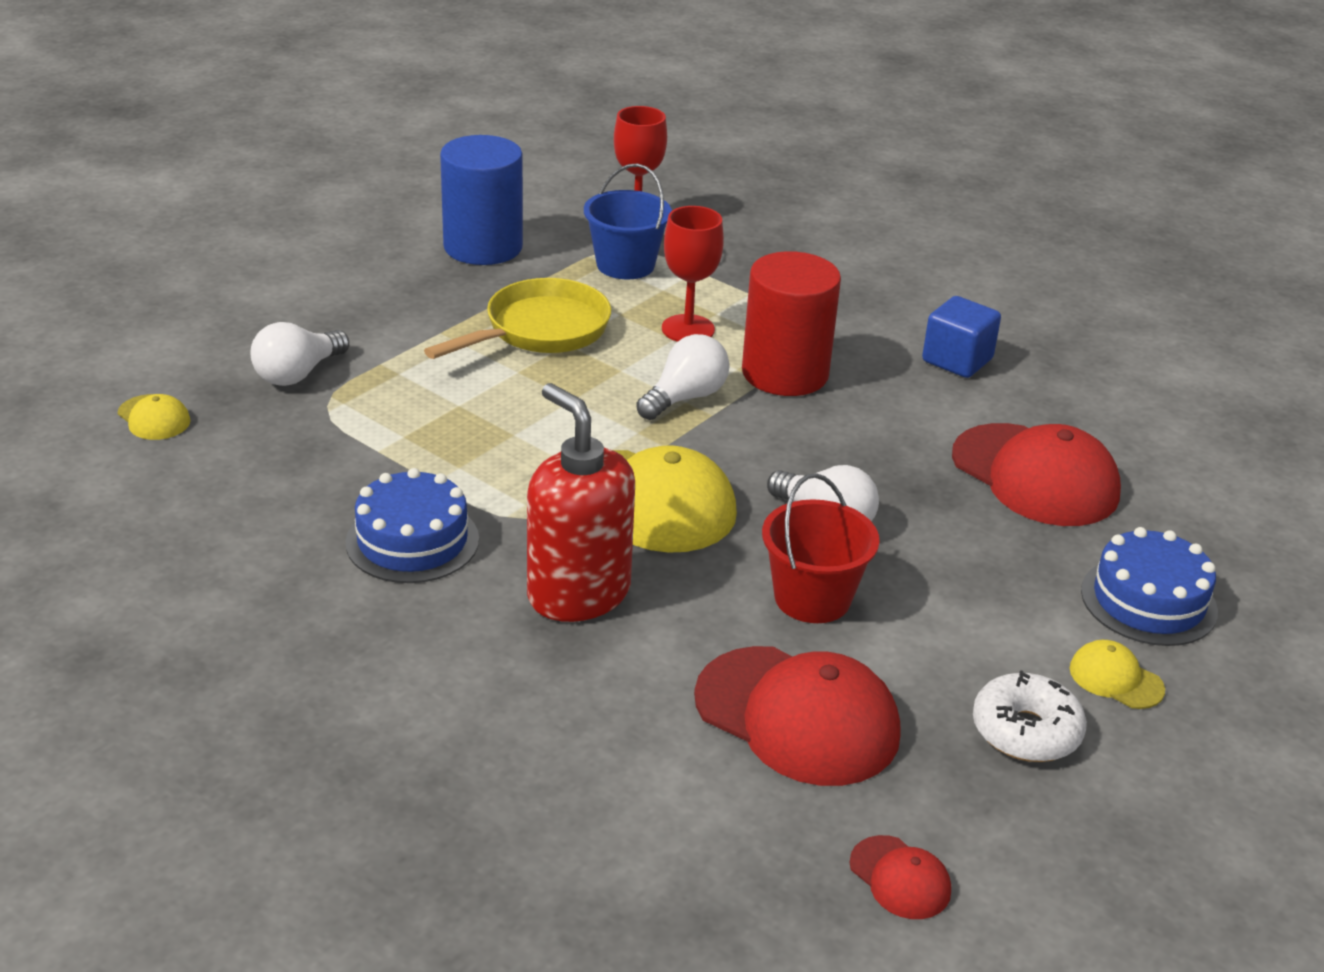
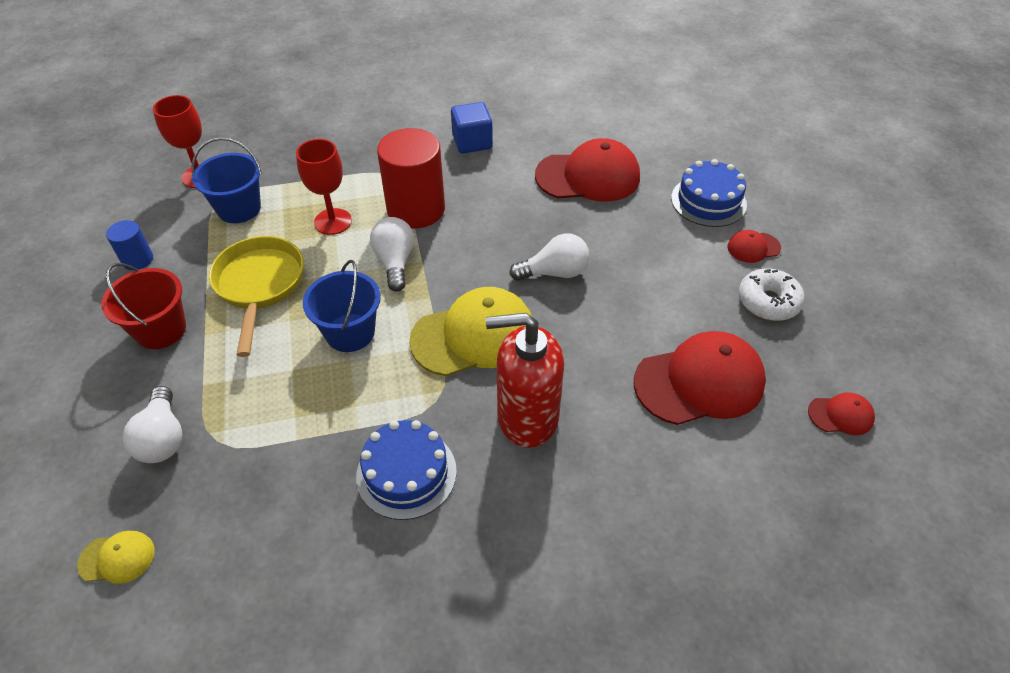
camera: 50 degrees left, 15 degrees up
blue cylinder [440,135,523,265] -> blue cylinder [106,220,153,270], size x0.49
red bucket [762,473,880,623] -> red bucket moved to [101,263,186,349]
yellow cap [1070,640,1165,709] -> red cap [728,230,781,263]
none -> blue bucket [303,260,381,352]

